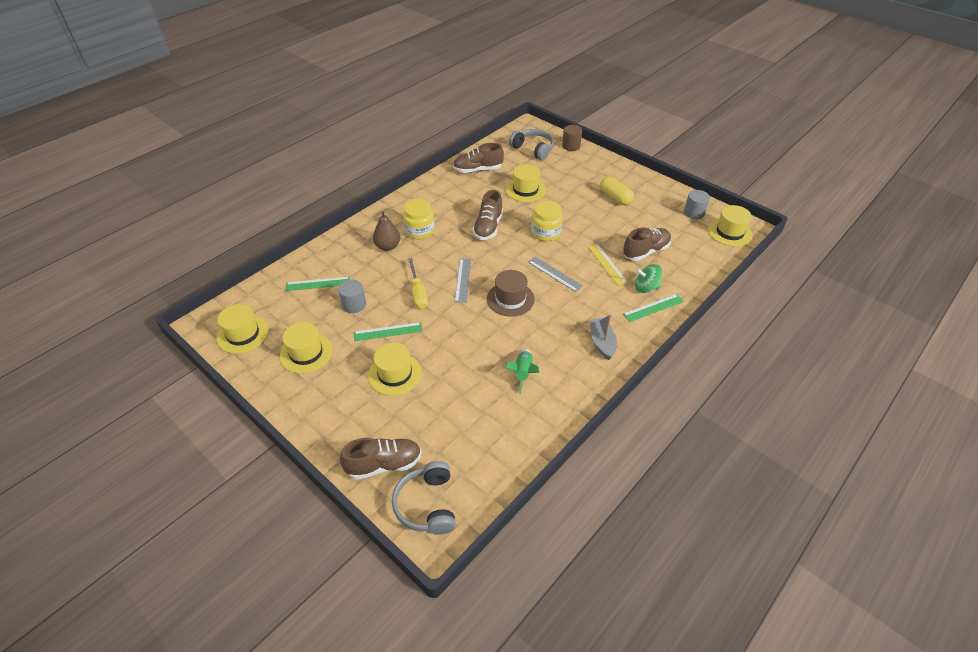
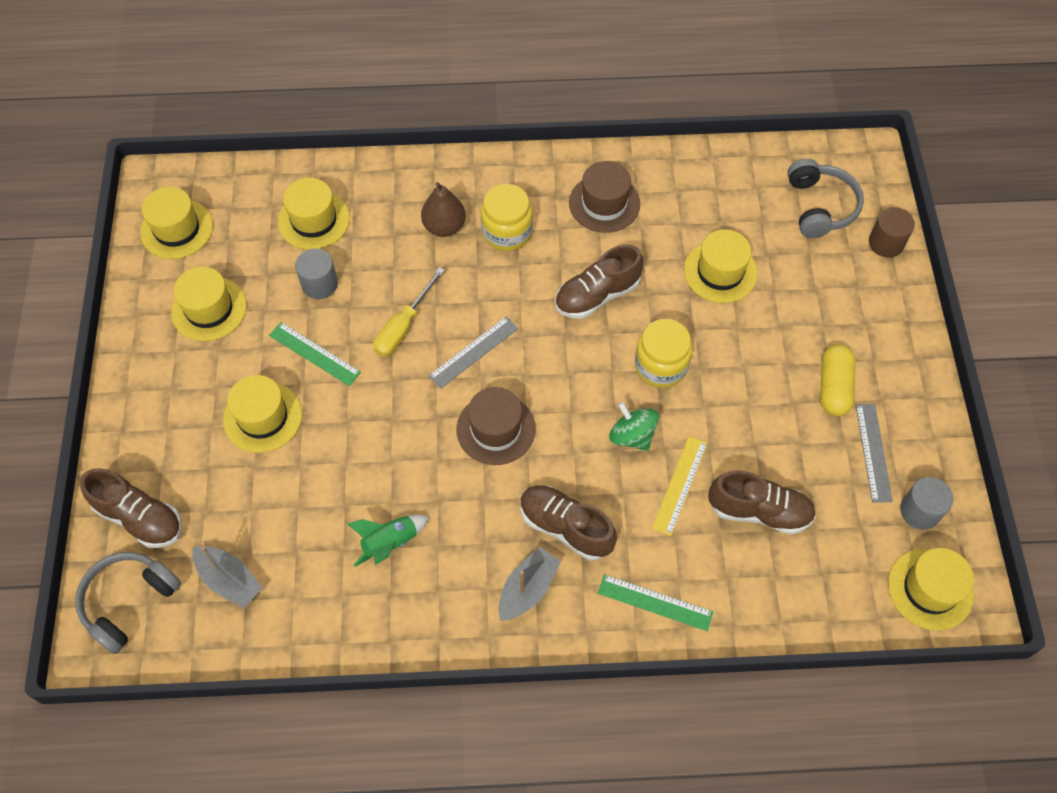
camera: 45 degrees right, 15 degrees up
green ruler [285,276,350,291] -> yellow hat [278,178,350,250]
brown shoe [453,143,504,173] -> brown shoe moved to [520,485,617,561]
grey ruler [528,257,583,292] -> grey ruler moved to [856,404,893,503]
green spinning top [635,264,663,293] -> green spinning top moved to [609,402,659,451]
none -> grey boat [192,546,263,608]
none -> brown hat [569,161,640,233]

